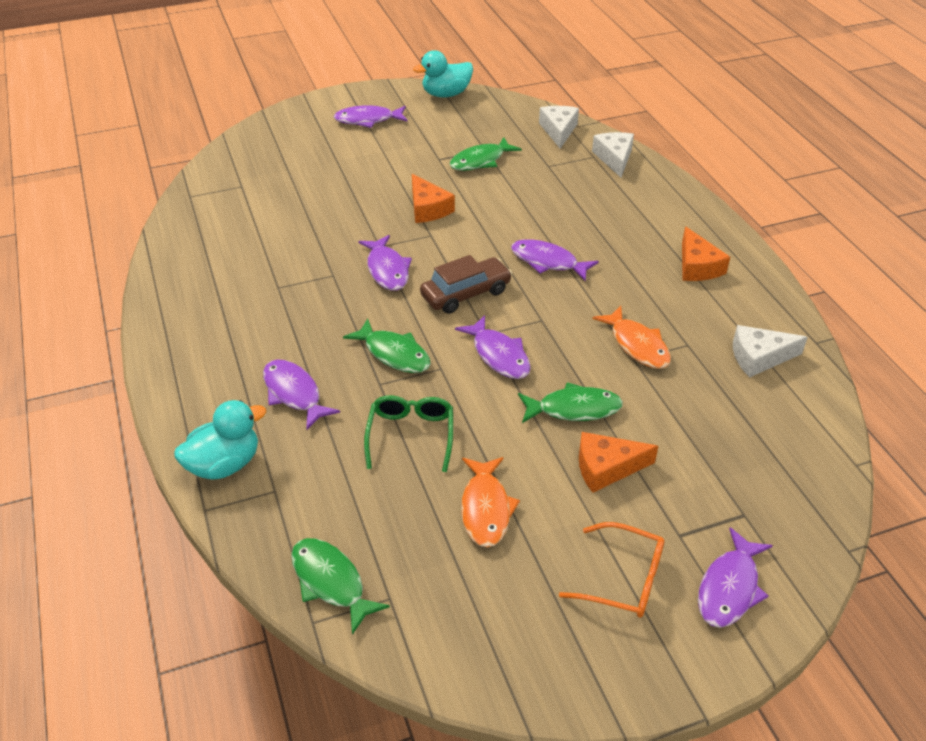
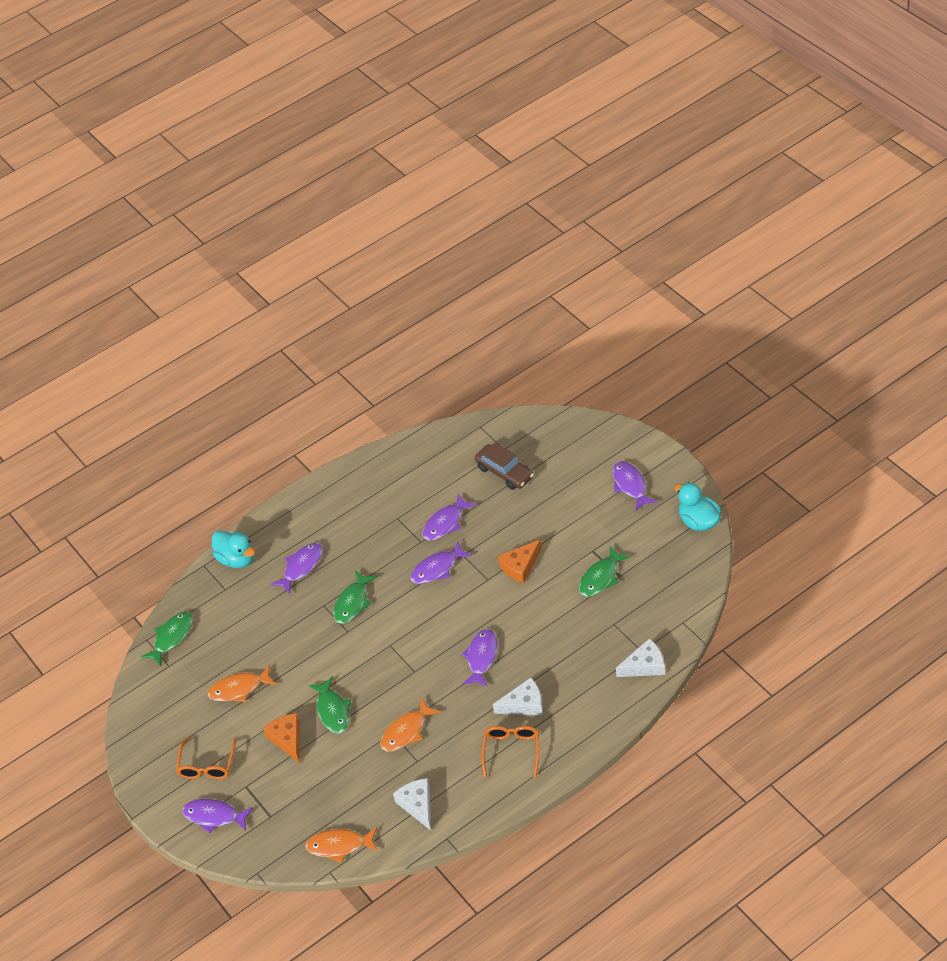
camera: 80 degrees right, 5 degrees up
green glasses [364,395,453,472] -> none
brown car [420,255,512,314] -> brown car moved to [475,442,534,490]
green fish [449,137,522,171] -> green fish turned 90 degrees counterclockwise [579,546,631,597]
purple fish [455,315,531,379] -> purple fish moved to [422,494,476,541]
white cheese [539,106,579,149] -> white cheese moved to [493,677,543,715]
orange cheese [682,226,730,281] -> orange glasses [481,726,539,778]
none -> orange fish [305,827,378,863]

